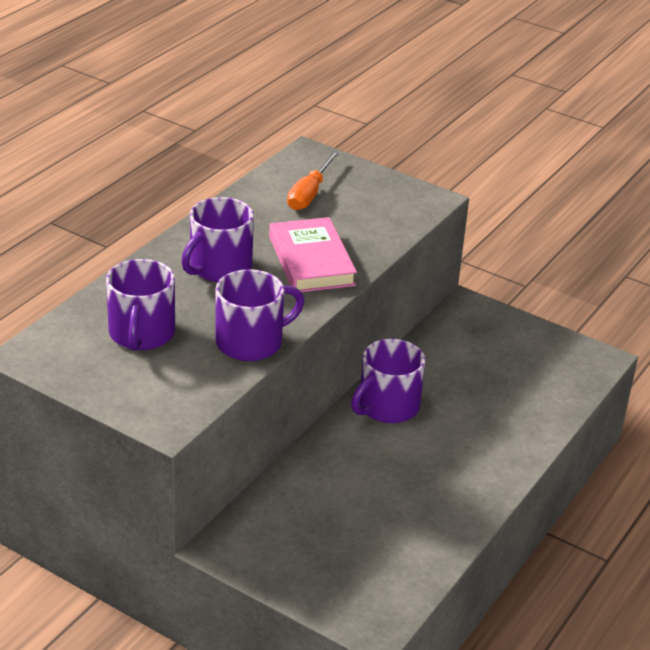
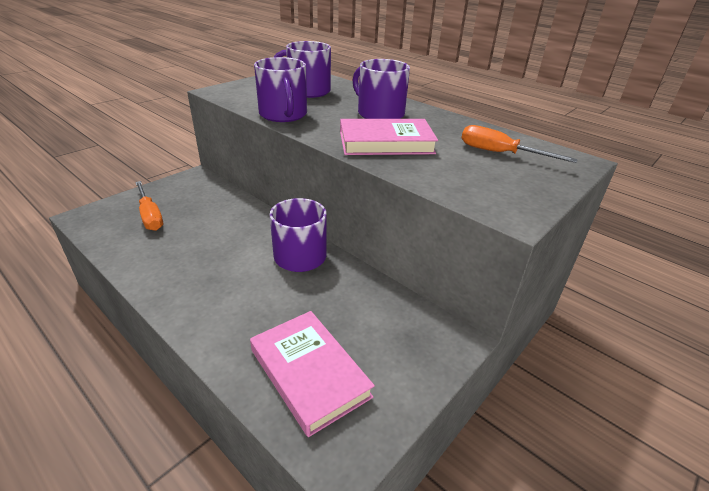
camera: 100 degrees right, 0 degrees up
none -> orange screwdriver [135,181,163,231]
none -> pink book [250,311,375,437]

